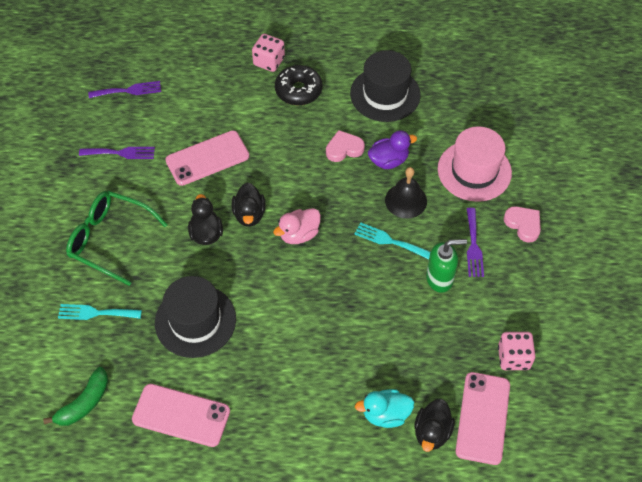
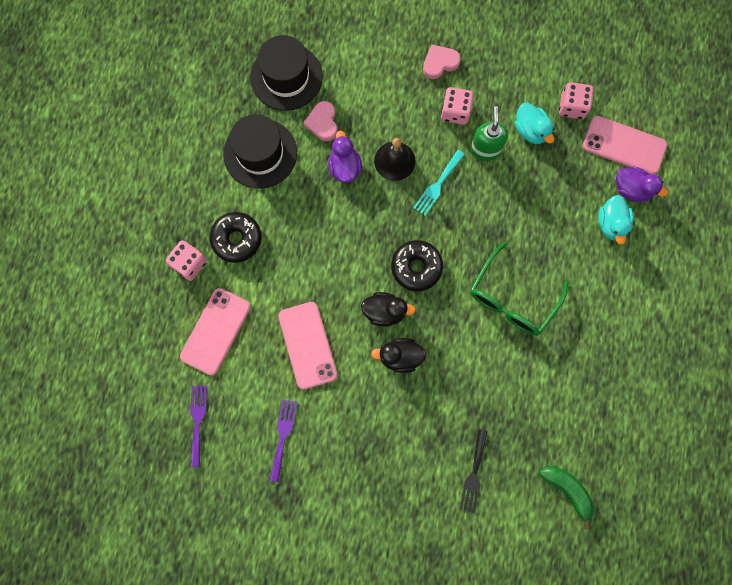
camera: 80 degrees left, 20 degrees up
turquoise fork [58,304,142,320] -> black fork [459,429,488,513]
green glasses [66,191,168,286] -> green glasses moved to [470,242,568,336]
pink phone [132,384,230,447] -> pink phone moved to [180,288,251,375]
black hat [155,276,236,358] -> black hat moved to [250,35,323,111]
pink duck [273,208,321,244] -> black donut [391,240,443,291]
pink heart [326,130,365,162] -> pink heart moved to [303,101,337,141]
black duck [414,399,455,452] -> purple duck [616,166,668,202]
pink hat [438,126,512,202] -> none
purple fork [466,208,484,277] -> pink dice [441,87,474,125]
none -> turquoise duck [515,103,554,144]

